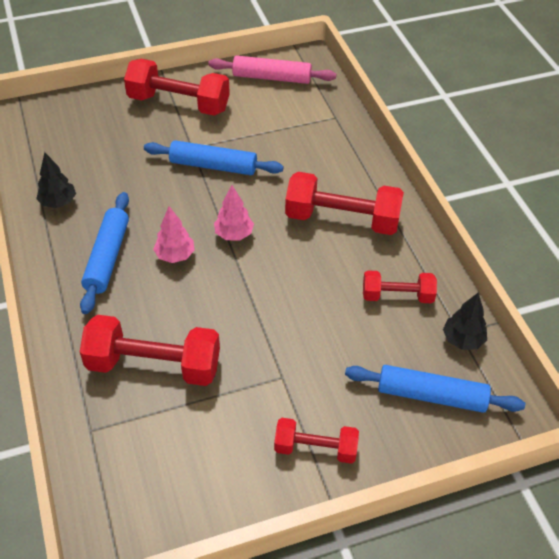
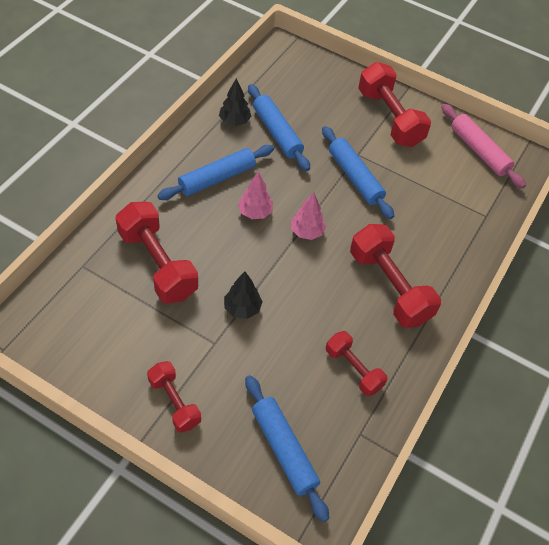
camera: 45 degrees right, 5 degrees up
black tree [443,293,487,350] -> black tree moved to [224,271,263,319]
none -> blue rolling pin [248,84,310,171]

